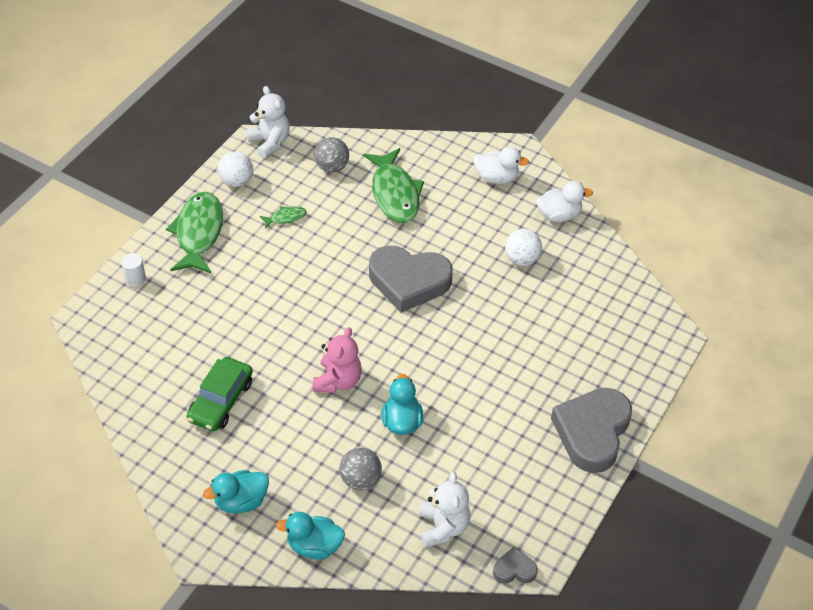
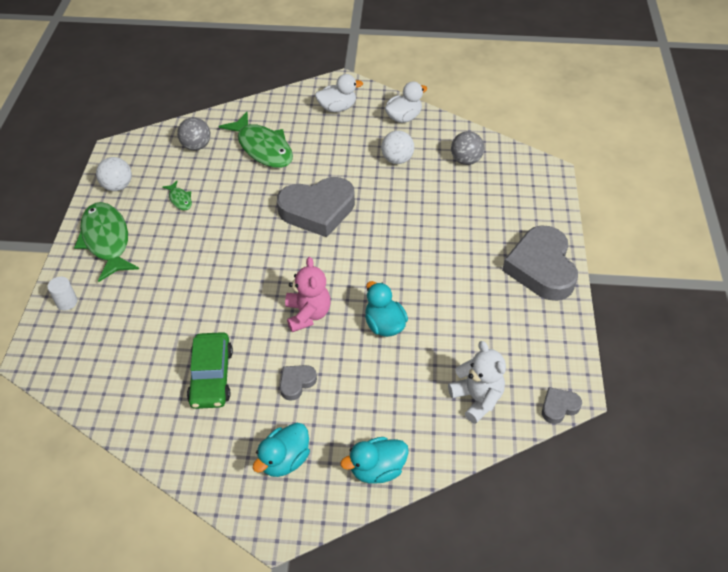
camera: 25 degrees left, 0 degrees up
white teddy bear [246,86,290,158] -> none
green fish [260,206,307,229] -> green fish turned 105 degrees clockwise [162,181,192,210]
grey ball [340,448,382,490] -> grey ball moved to [451,131,484,165]
none -> grey heart [280,365,317,401]

